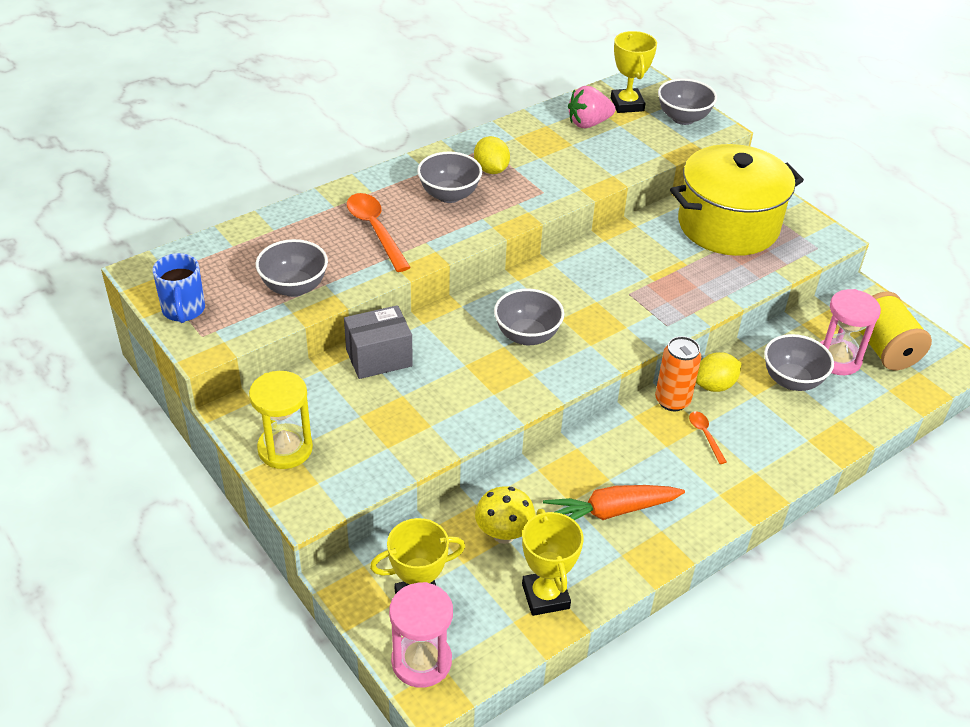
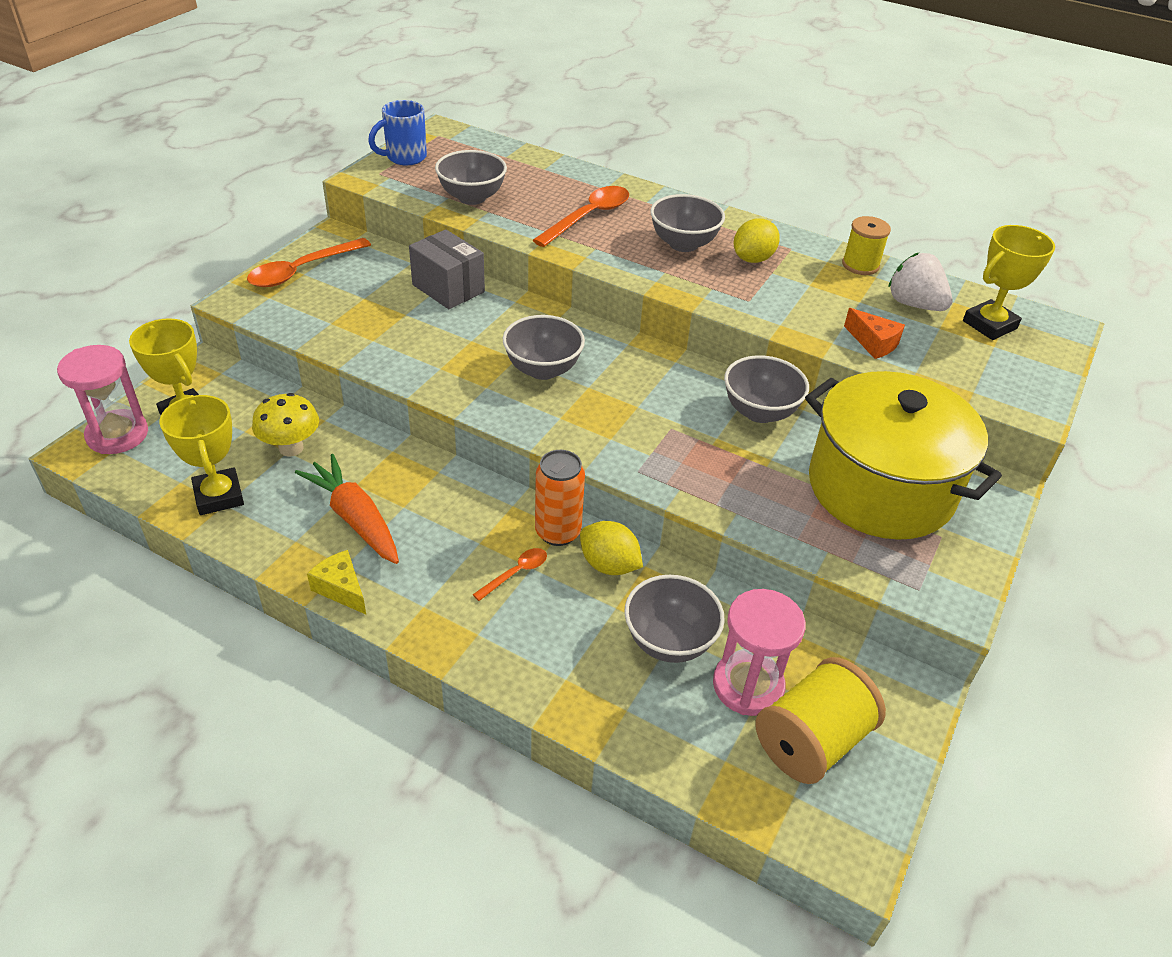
camera: 65 degrees right, 0 degrees up
yellow hourglass [249,371,313,469] -> orange spoon [247,238,371,287]
yellow trophy [522,509,584,616] -> yellow trophy turned 75 degrees counterclockwise [160,395,244,515]
pink strawberry [568,86,615,128] -> white strawberry [888,253,952,311]
grey bowl [658,79,717,125] -> grey bowl moved to [724,355,809,423]
none -> yellow cheese [307,550,366,614]
none -> yellow spool [842,216,891,275]
none -> orange cheese [844,308,905,359]

